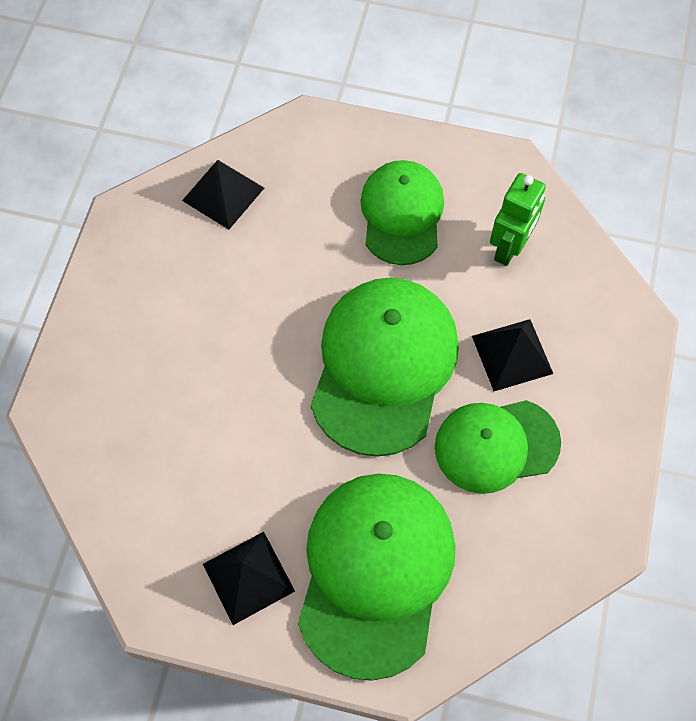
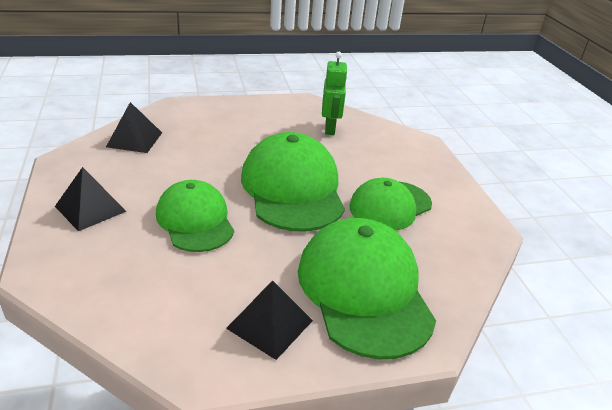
camera: 30 degrees left, 30 degrees down
green cap [360,160,444,265] -> green cap moved to [156,180,234,252]
black pyramid [472,319,553,391] -> black pyramid moved to [55,167,127,231]

